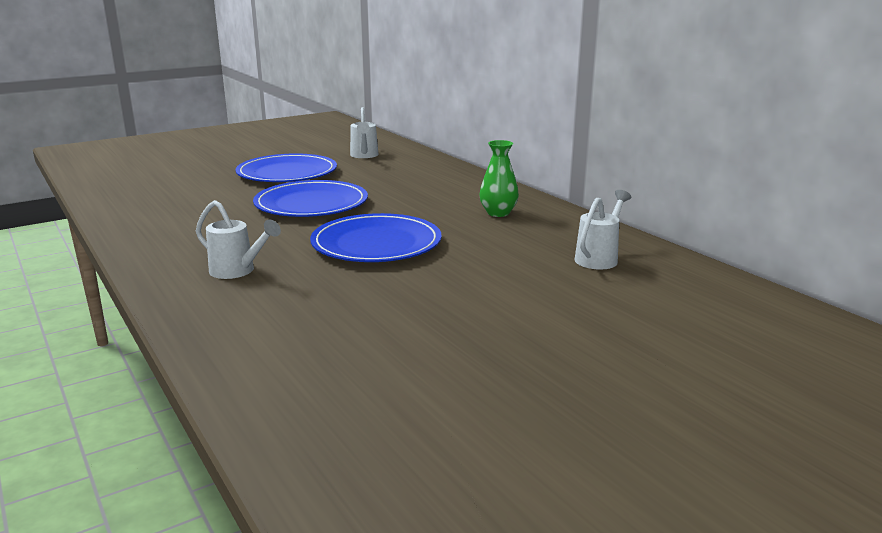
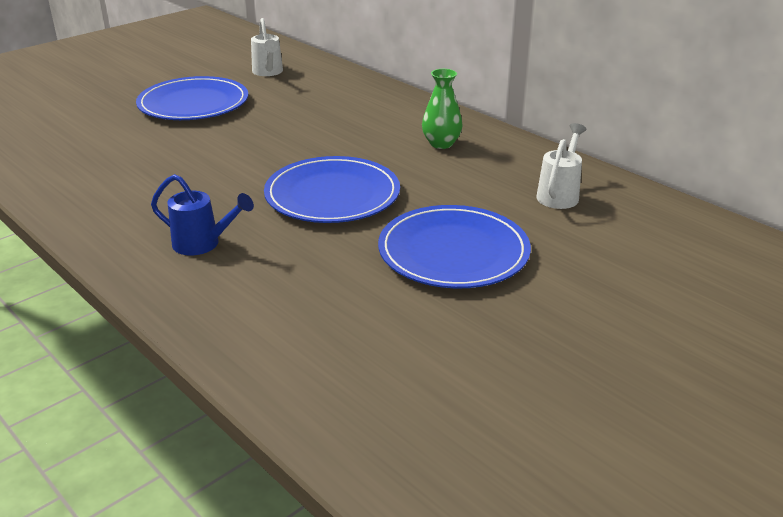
camera: 10 degrees left, 10 degrees up
white watering can [196,200,281,279] -> blue watering can [151,174,254,255]
blue plate [253,180,368,217] -> blue plate moved to [378,205,531,288]

